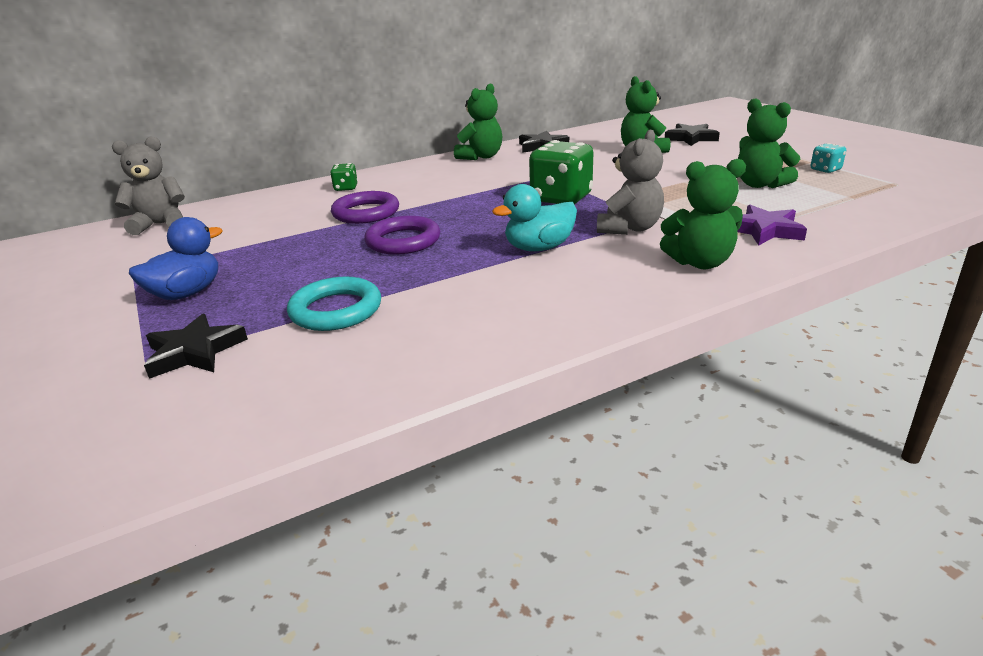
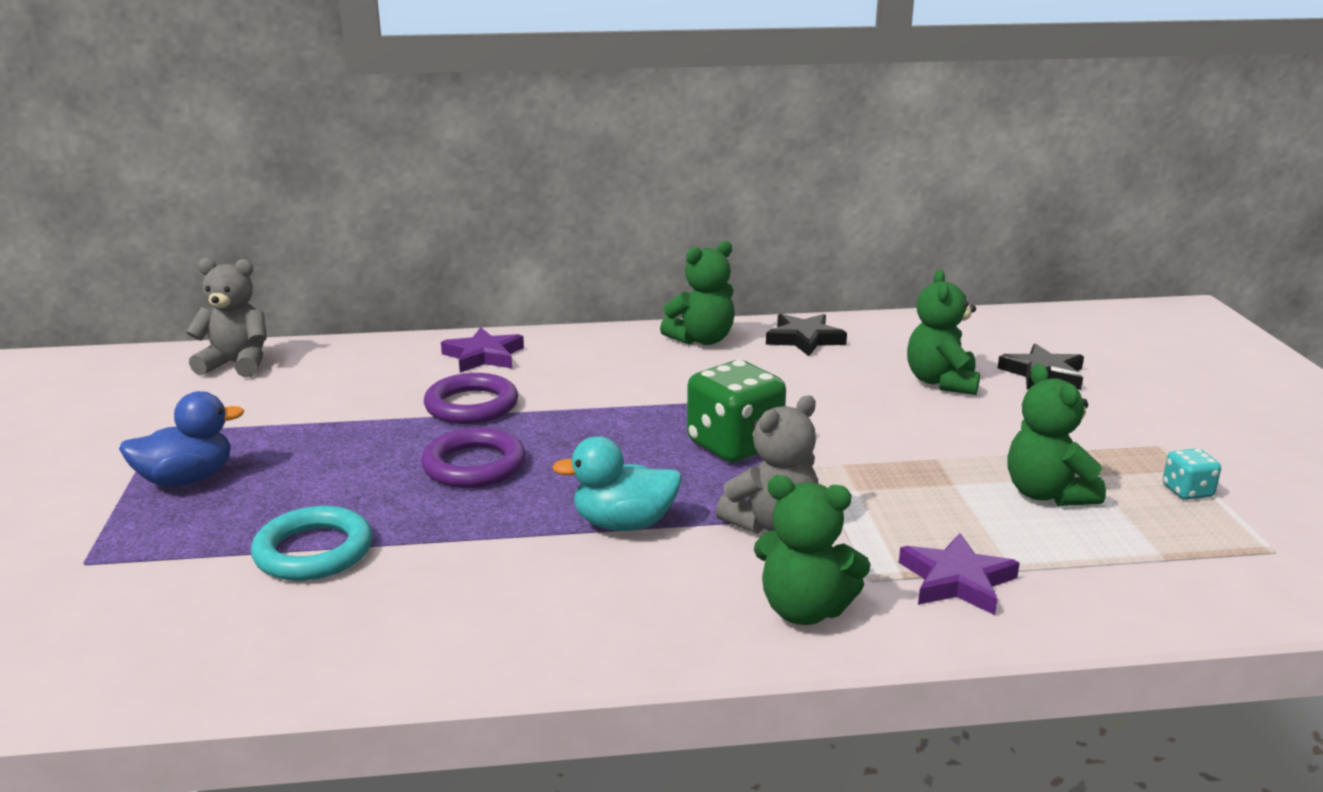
camera: 20 degrees right, 5 degrees down
black star [144,314,248,379] -> none
green dice [330,163,358,191] -> purple star [441,327,524,373]

